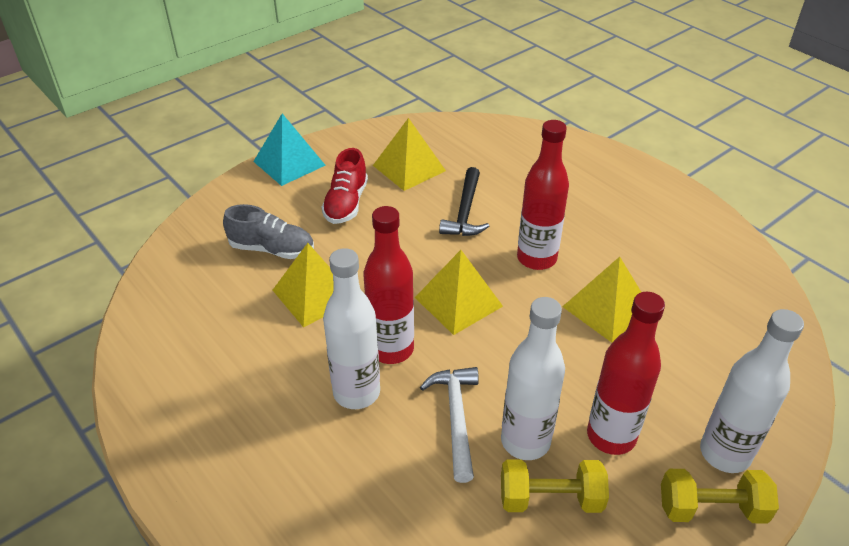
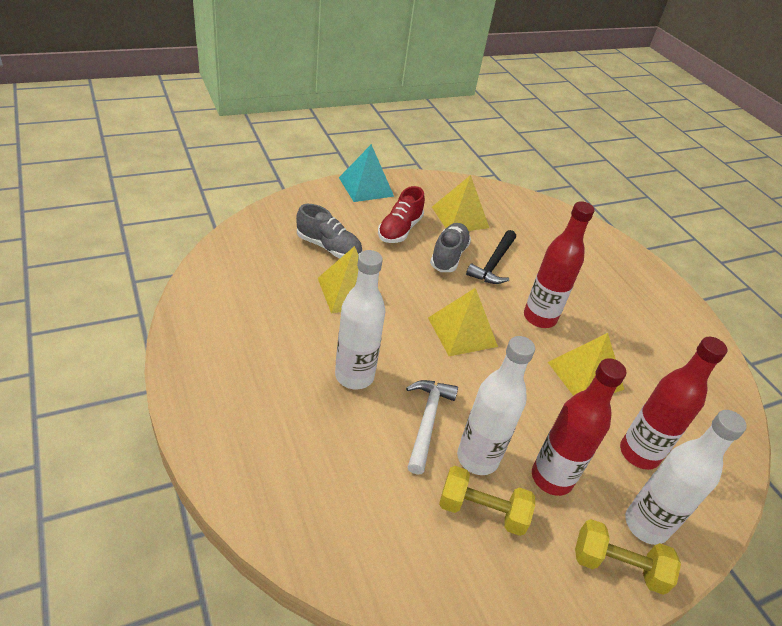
camera: 10 degrees right, 0 degrees up
red bottle [363,206,414,364] -> red bottle moved to [620,337,727,470]
none -> grey shoe [430,223,471,272]

